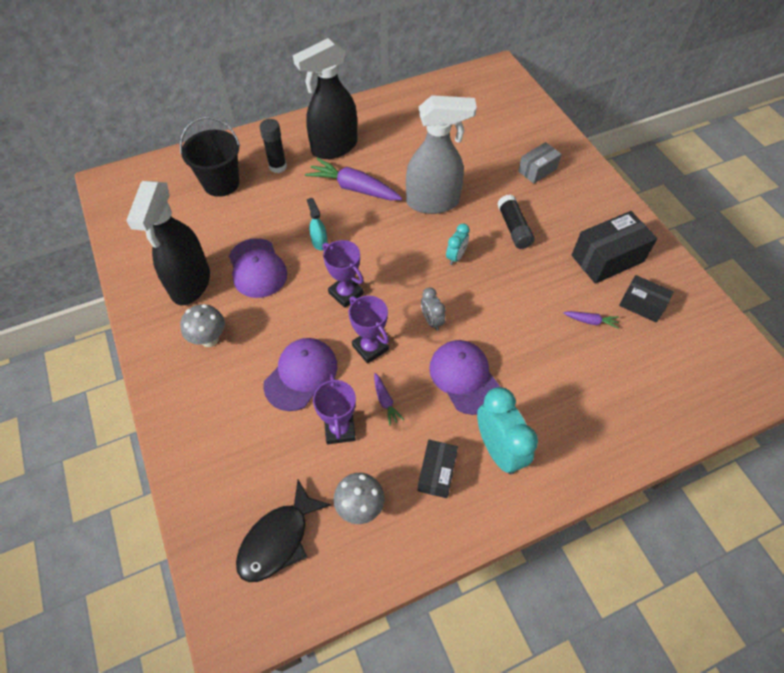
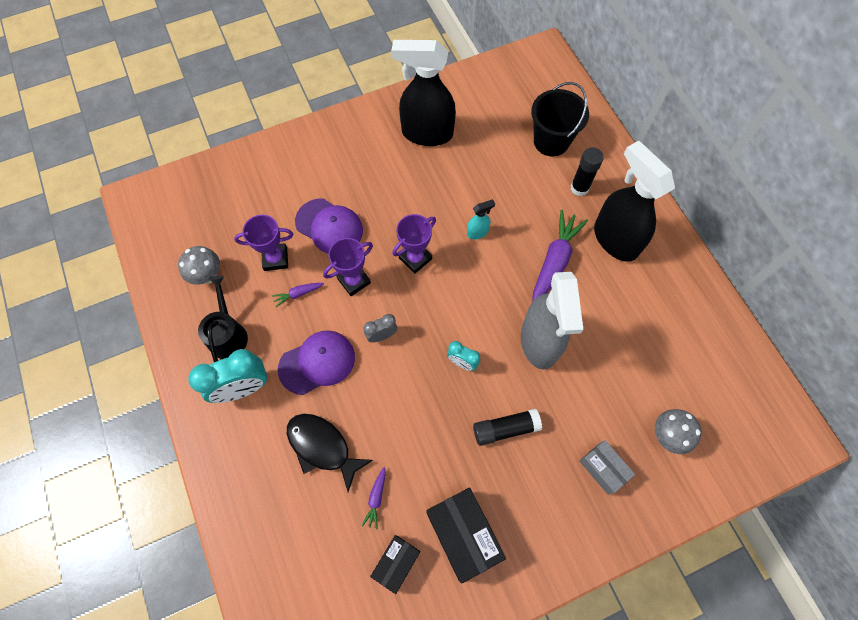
camera: 90 degrees right, 10 degrees up
grey mushroom [180,304,225,347] -> grey mushroom moved to [655,409,702,454]
purple cap [229,238,287,298] -> none
black fish [236,480,331,582] -> black fish moved to [287,414,373,492]
black box [417,440,458,498] -> black watering can [198,276,248,362]

